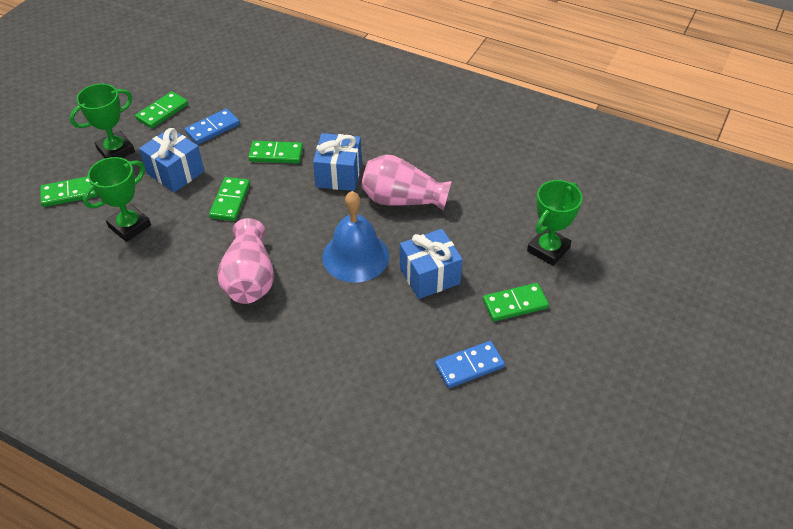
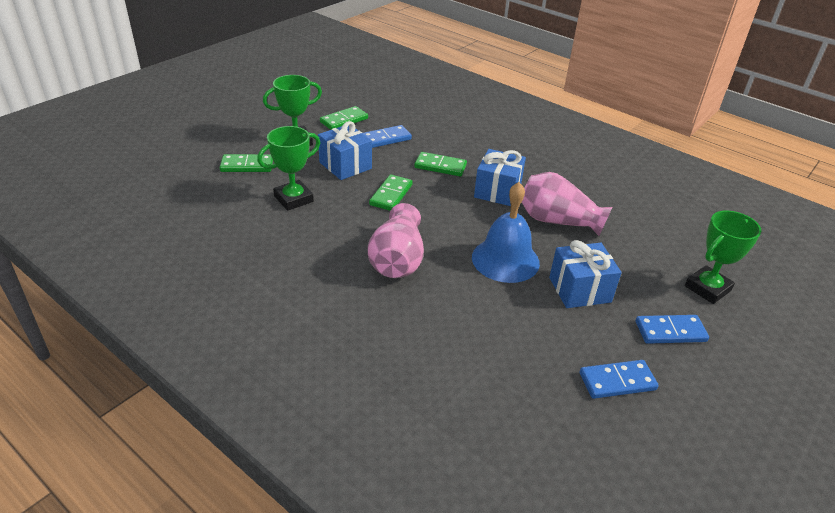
camera: 10 degrees right, 10 degrees down
green domino [483,283,549,321] -> blue domino [636,315,709,344]

